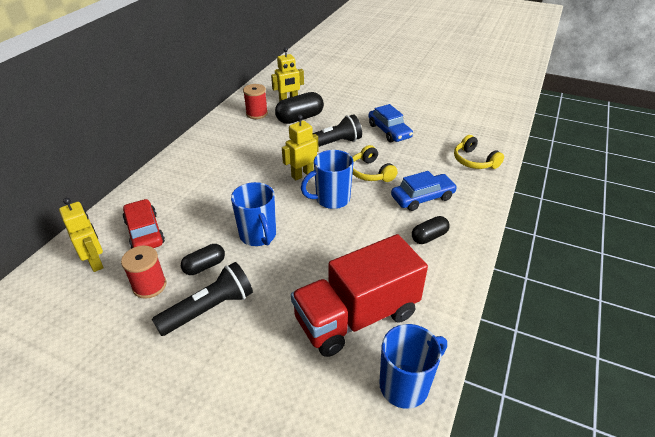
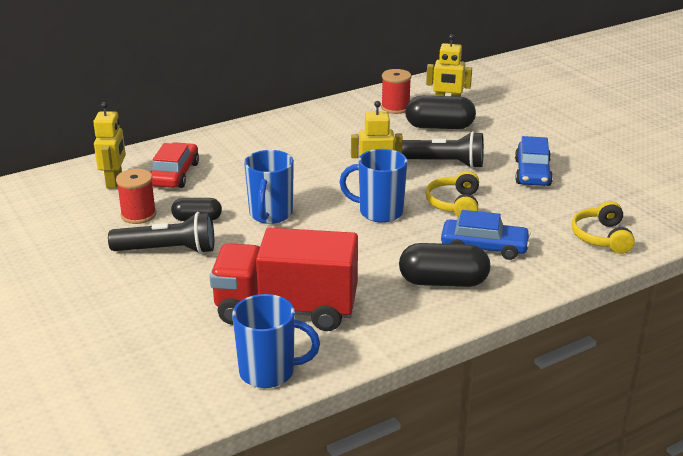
camera: 35 degrees right, 10 degrees down
black capsule [412,216,450,244] -> black capsule [399,243,490,287], size x1.64

